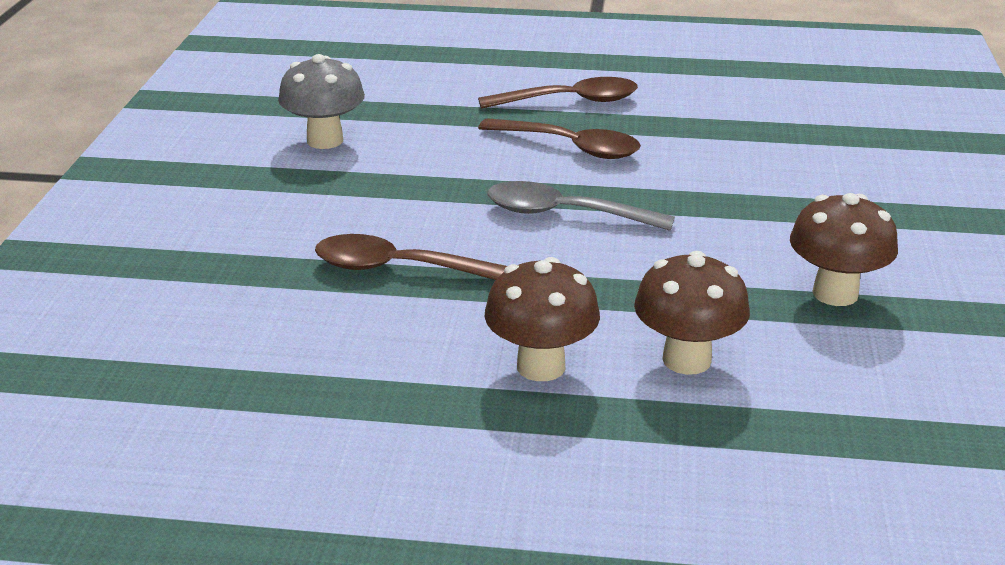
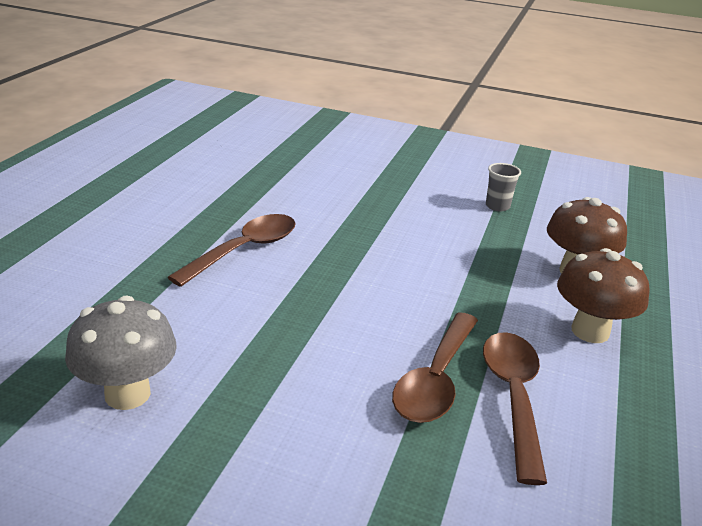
camera: 80 degrees left, 0 degrees up
brown spoon [478,77,638,109] -> brown spoon moved to [483,332,547,485]
grey spoon [487,181,675,231] -> none
brown mushroom [790,193,898,306] -> grey cup [486,163,521,211]

